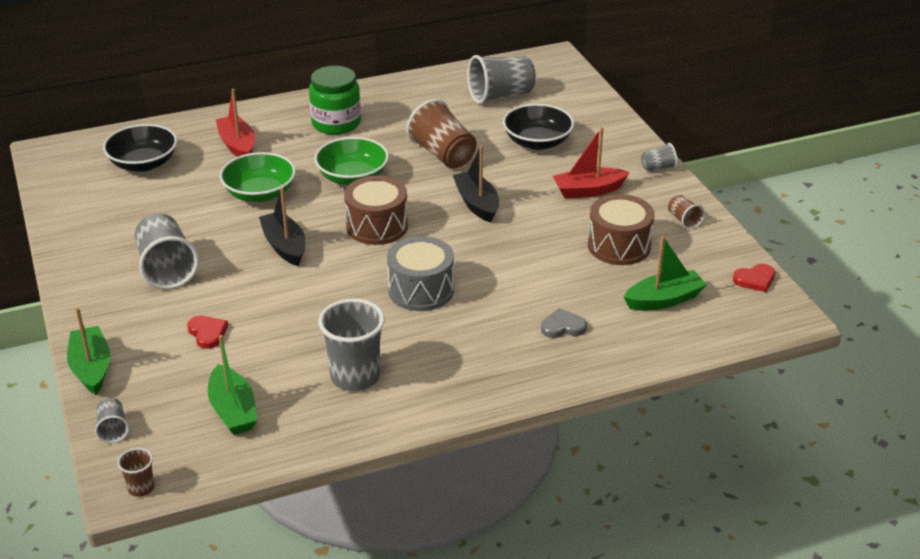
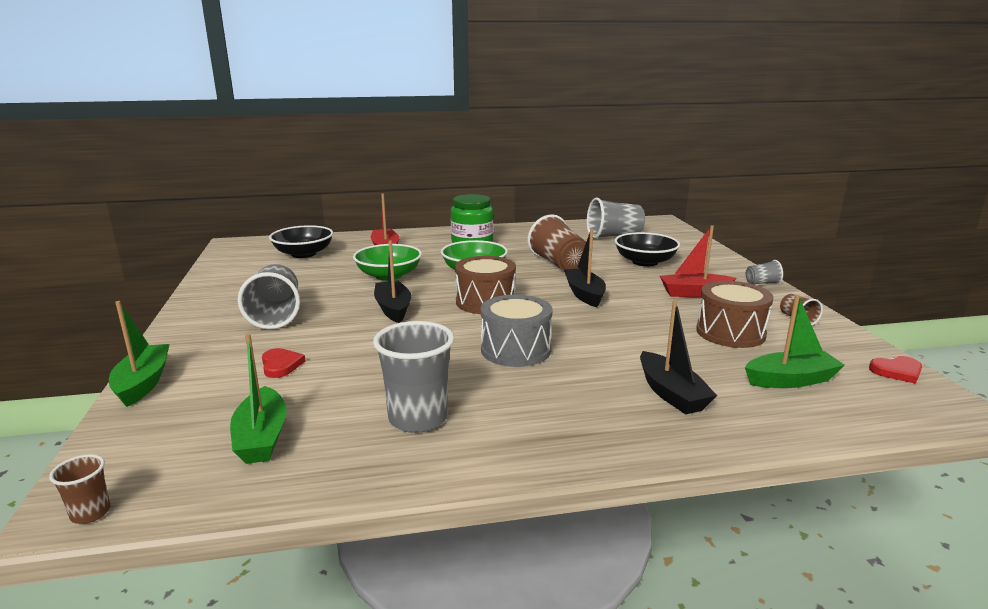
camera: 10 degrees right, 15 degrees down
grey cup [95,398,129,443] -> none
grey heart [541,308,587,338] -> black boat [640,300,717,415]

